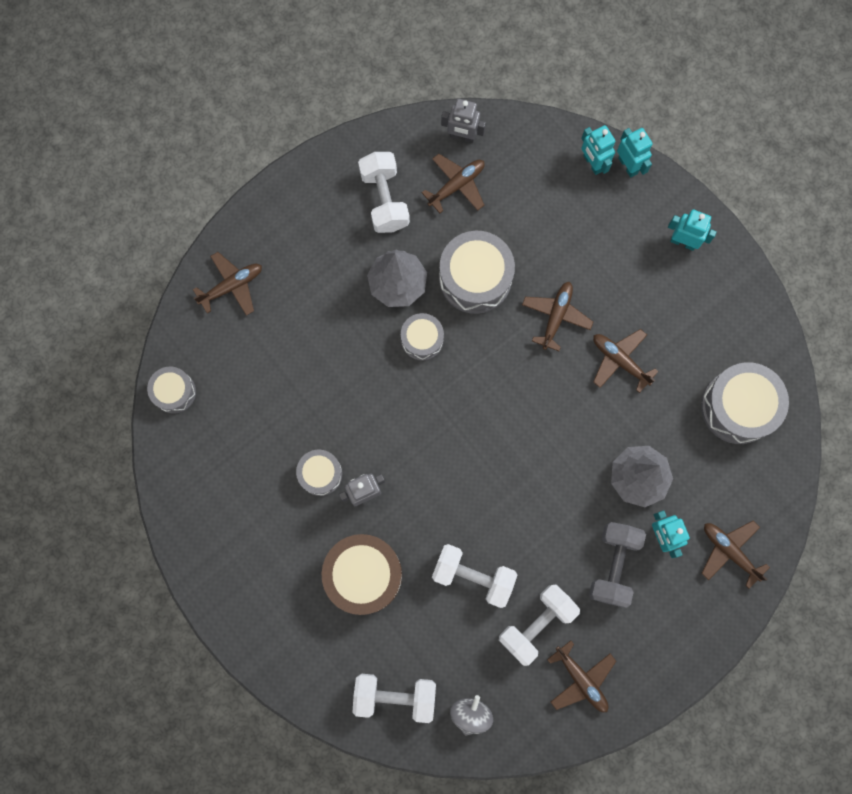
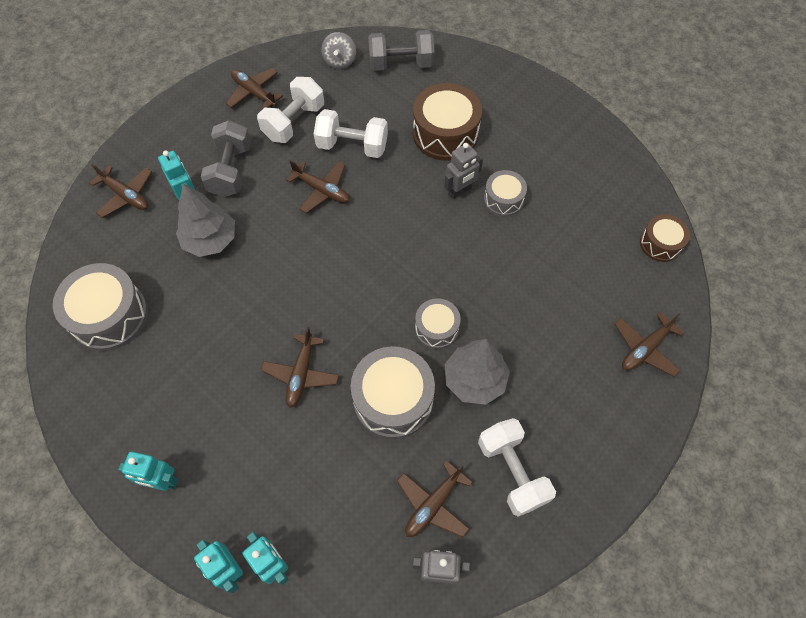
camera: 170 degrees right, 15 degrees down
grey drum [147,367,196,413] -> brown drum [640,214,690,262]
white dumbbell [352,674,436,723] -> grey dumbbell [368,30,435,71]
brown plane [593,329,659,393] -> brown plane moved to [286,160,350,213]

